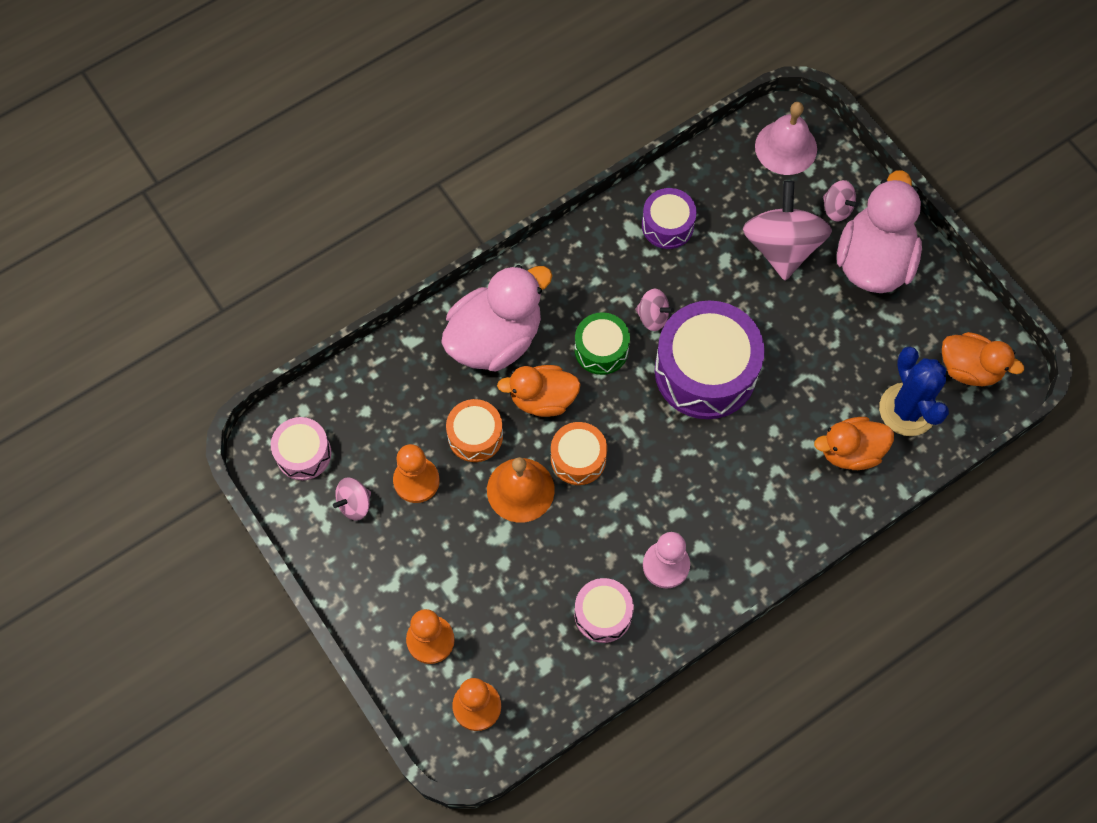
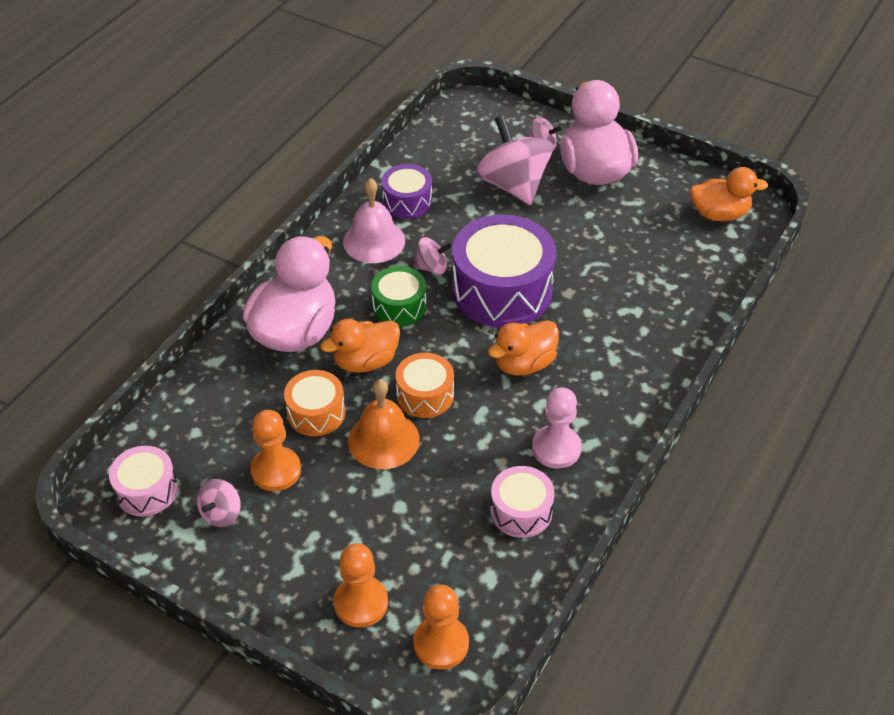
camera: 25 degrees left, 20 degrees down
pink bell [755,102,817,175] -> pink bell moved to [343,178,405,263]
orange duck [814,417,894,470] -> orange duck moved to [488,320,559,376]
blue cactus [879,346,949,436] -> none

